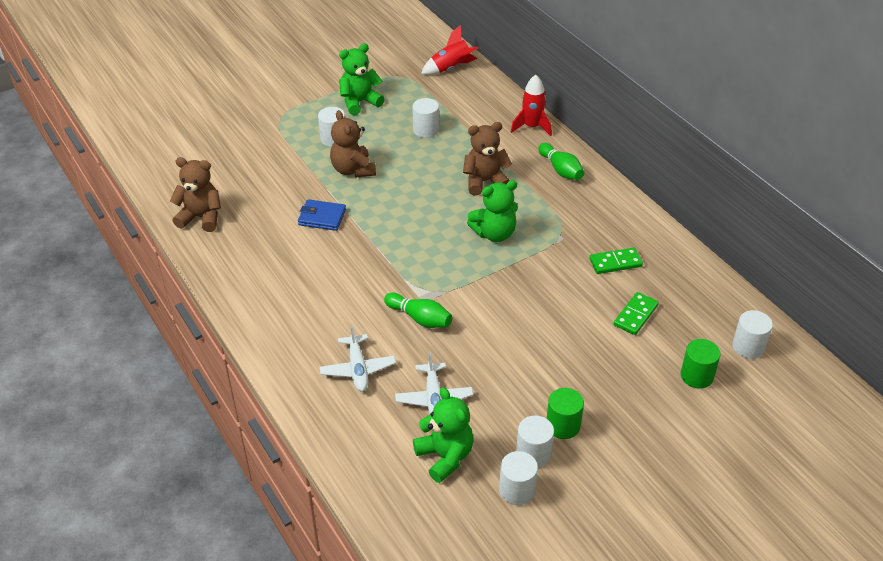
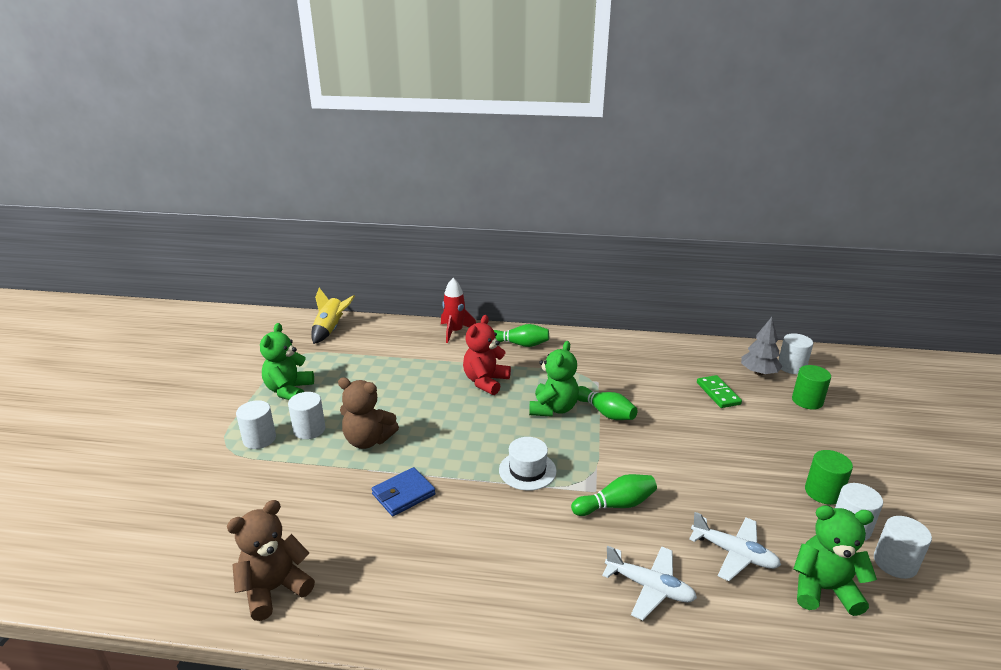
camera: 50 degrees left, 15 degrees down
white cylinder [412,98,439,138] -> white cylinder moved to [236,400,276,449]
red rocket [421,25,478,75] -> yellow rocket [311,288,355,344]
brown teddy bear [463,122,512,196] -> red teddy bear [463,315,511,395]
green domino [589,248,643,274] -> none
none -> white hat [499,437,556,491]
none -> green bowling pin [577,386,638,420]
none -> grey tree [741,317,782,376]

